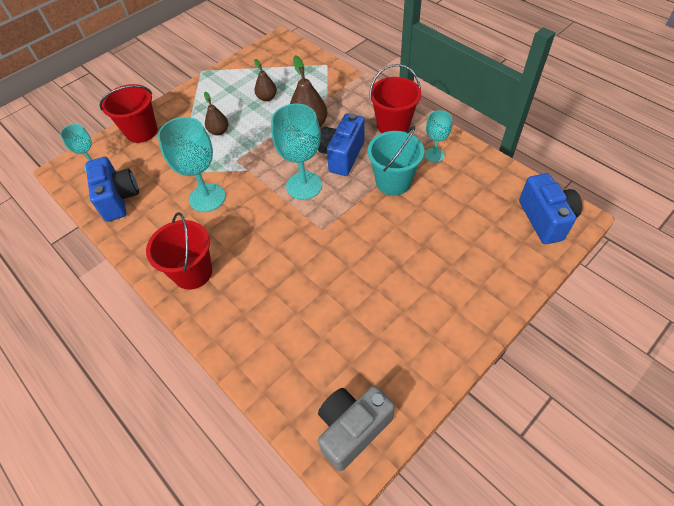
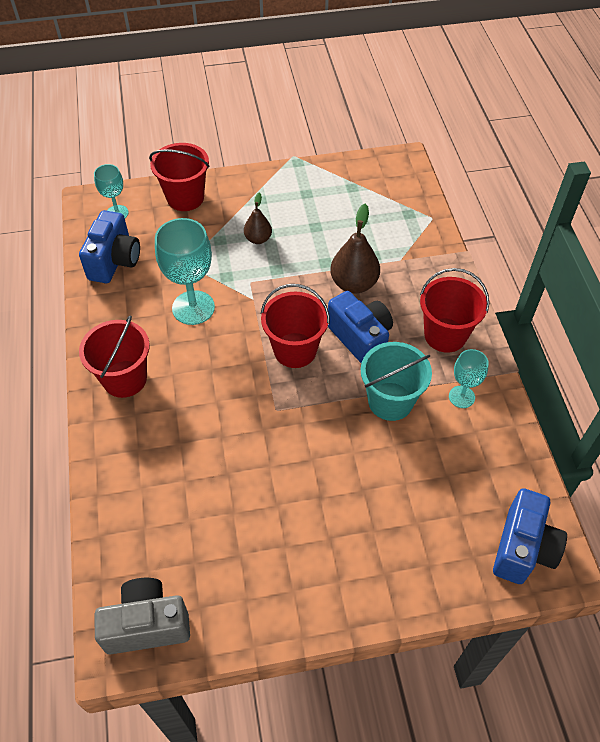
camera: 30 degrees right, 0 degrees up
brown pear [254,59,277,101] -> none
turquoise goblet [271,104,322,200] -> red bucket [261,284,330,368]
blue camera [318,113,365,176] -> blue camera turned 90 degrees clockwise [328,291,393,363]

